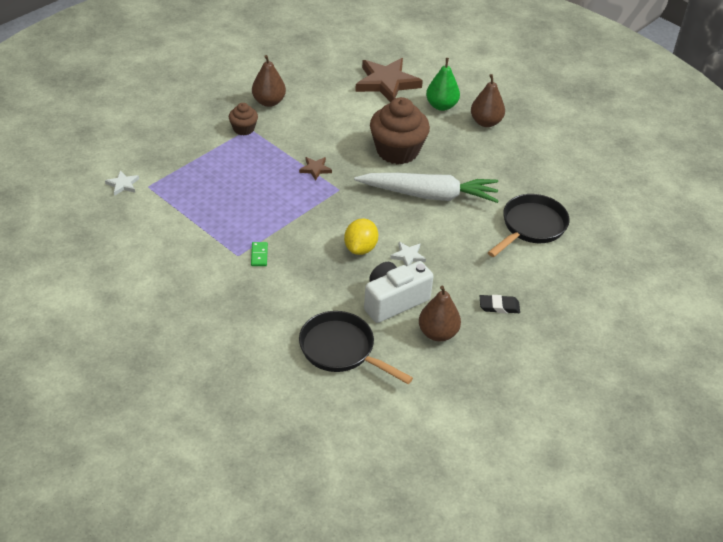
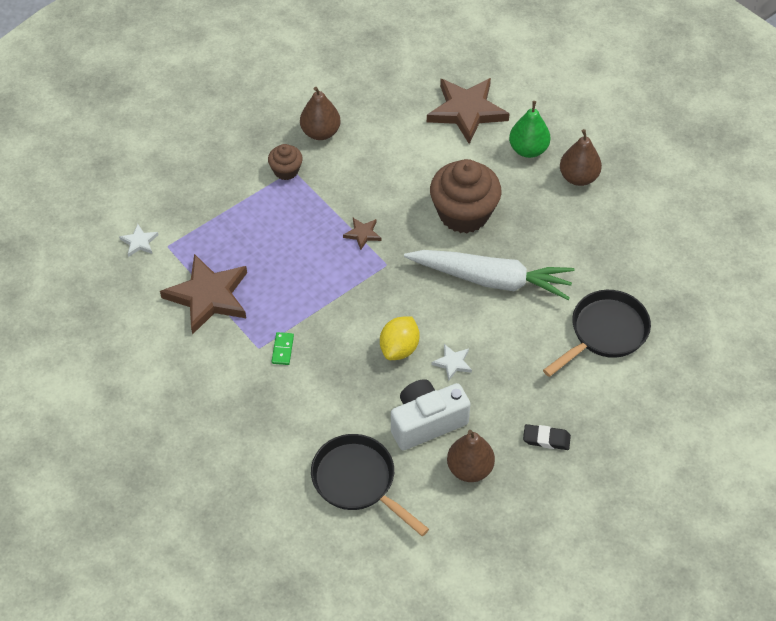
camera: 10 degrees right, 10 degrees up
none -> brown star [160,254,247,335]

